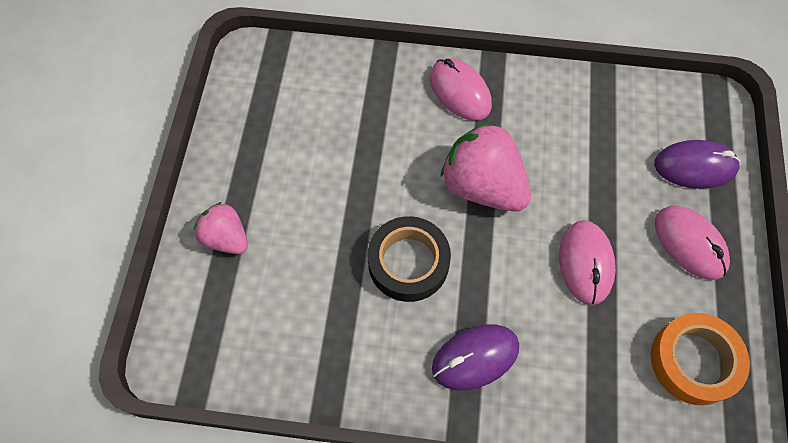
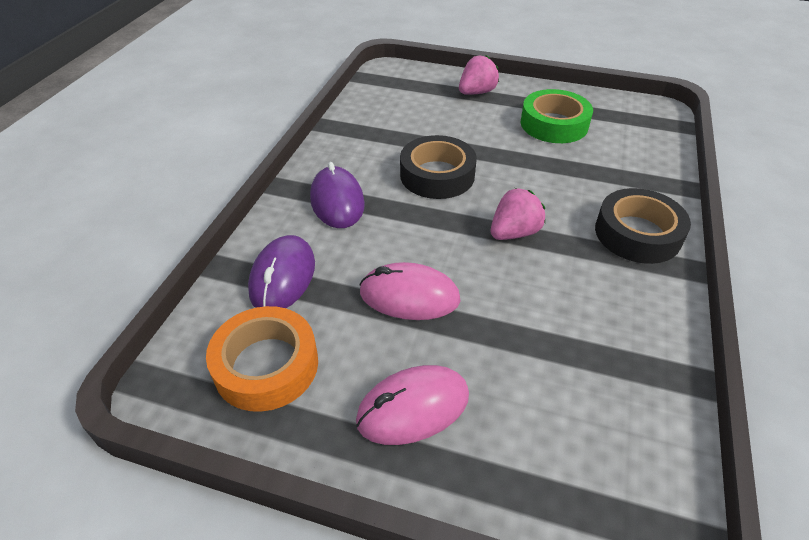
camera: 100 degrees right, 20 degrees down
pink mouse [430,58,492,121] -> black tape [595,188,691,264]
pink strawberry [441,122,531,211] -> pink strawberry [491,188,545,240], size x0.59
purple mouse [654,140,740,189] -> purple mouse moved to [248,235,315,308]
none -> green tape [520,89,593,143]

